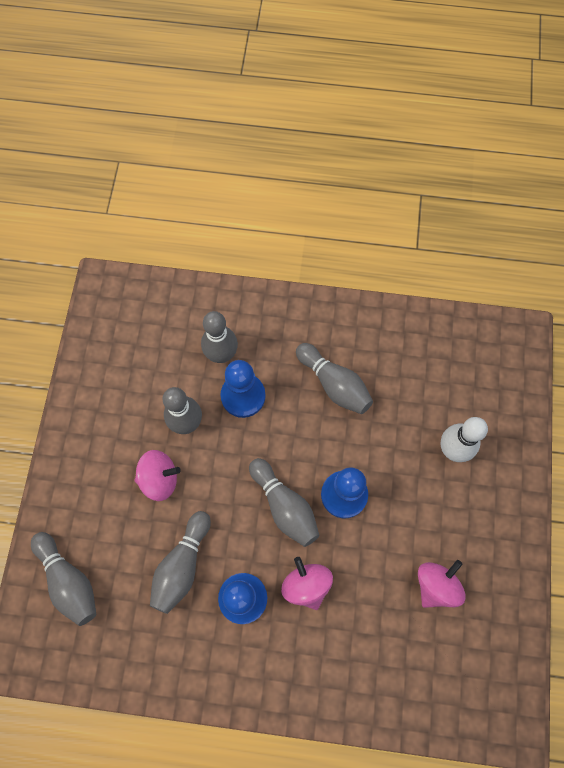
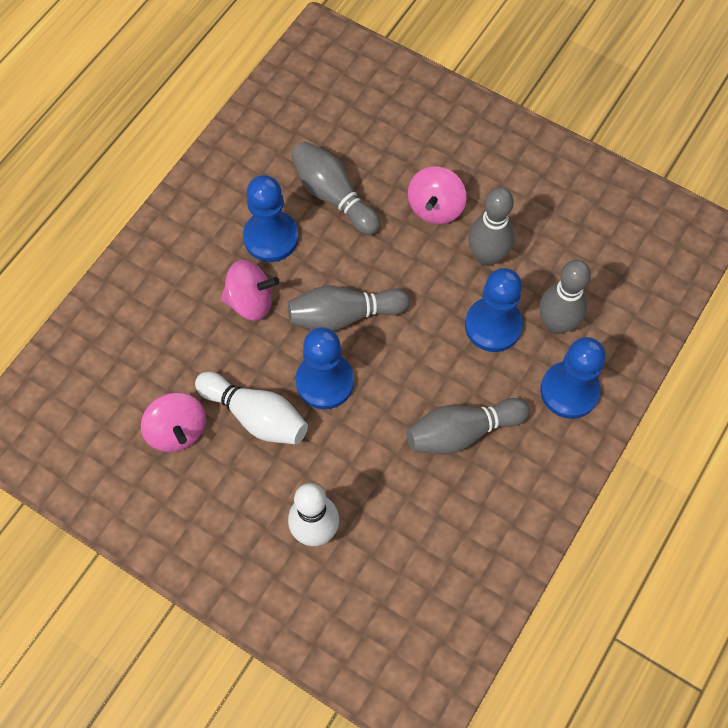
camera: 115 degrees right, 5 degrees down
grey bowling pin [31,532,96,626] -> none
none -> white bowling pin [195,372,308,445]
none -> blue pawn [540,337,606,419]

